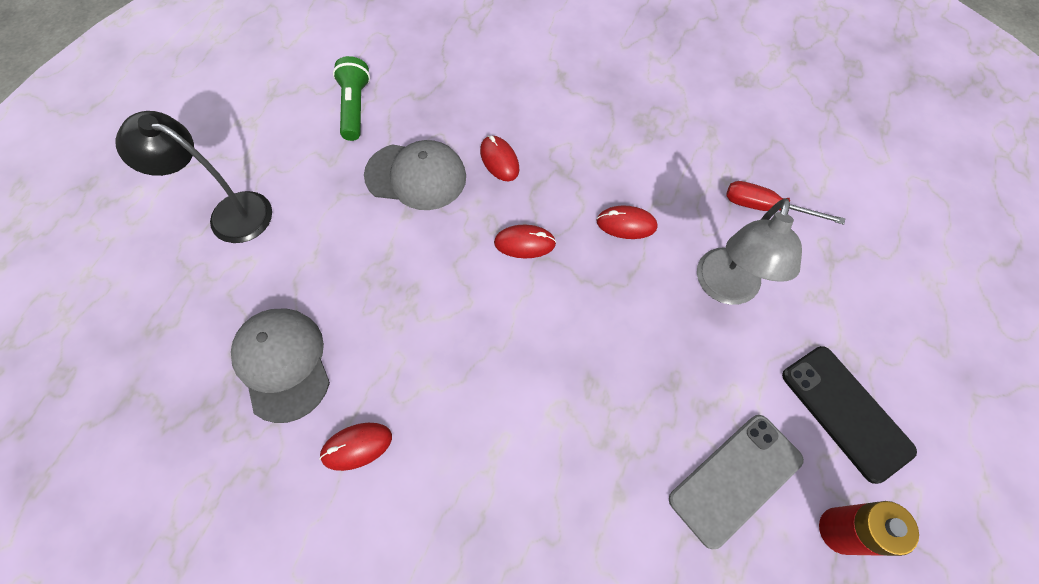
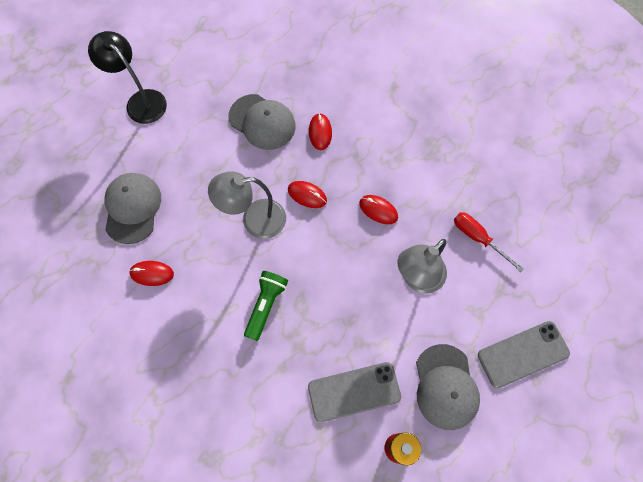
camera: 25 degrees right, 5 degrees up
green flashlight [333,56,370,141] -> green flashlight moved to [244,271,288,341]
black phone [782,346,917,484] -> grey cap [416,344,480,430]
none -> grey lamp [208,171,286,239]
none -> grey phone [478,321,570,388]

